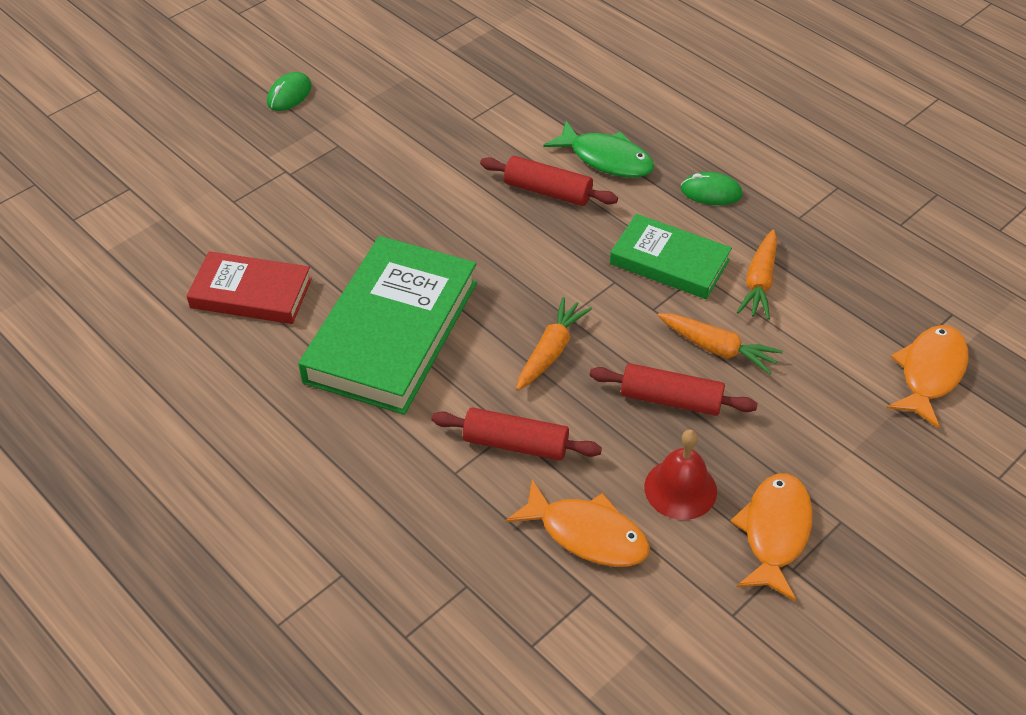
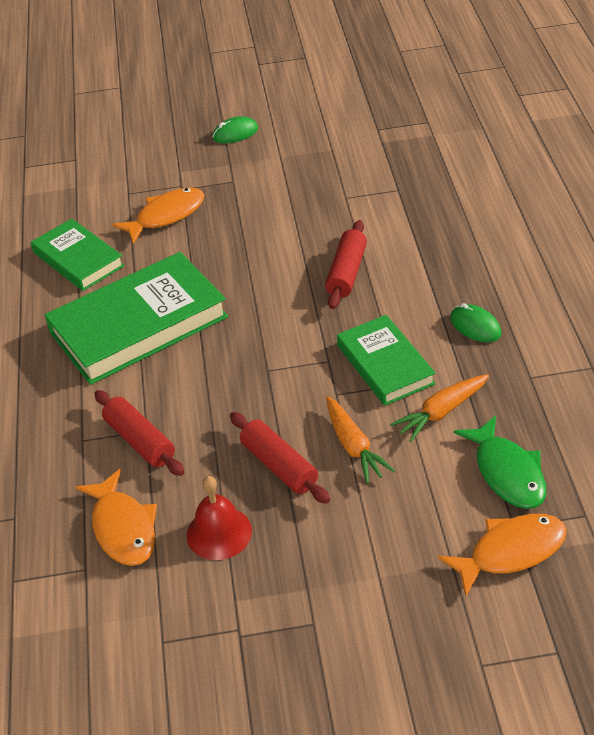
camera: 40 degrees right, 5 degrees down
red book [187,251,312,324] -> green book [31,219,124,291]
red rolling pin [480,156,618,206] -> red rolling pin turned 45 degrees clockwise [325,220,367,309]
orange carrot [516,297,592,391] -> none
green fish [543,121,654,178] -> green fish moved to [454,415,546,509]
orange fish [731,474,813,601] -> orange fish moved to [112,188,204,244]

